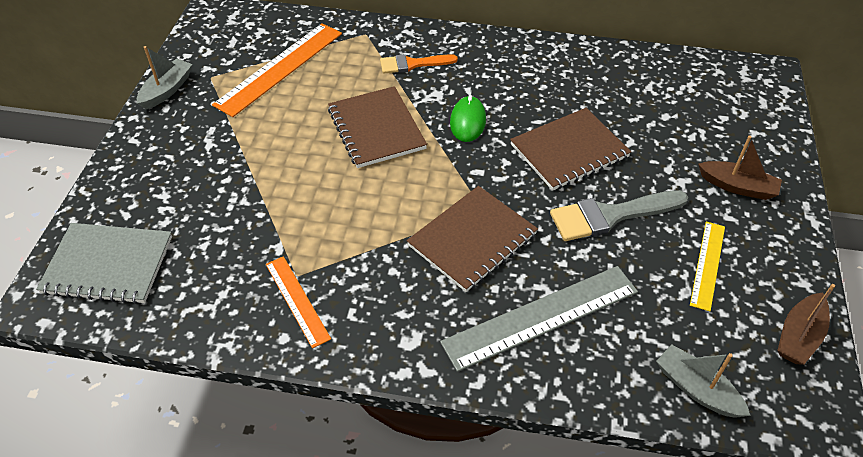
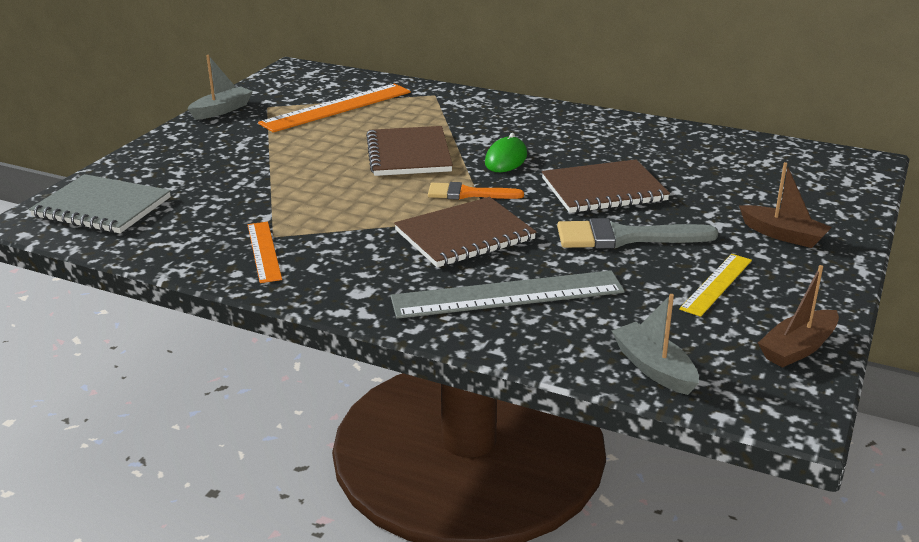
camera: 15 degrees right, 20 degrees down
orange brush [380,54,458,74] -> orange brush moved to [428,182,524,200]

